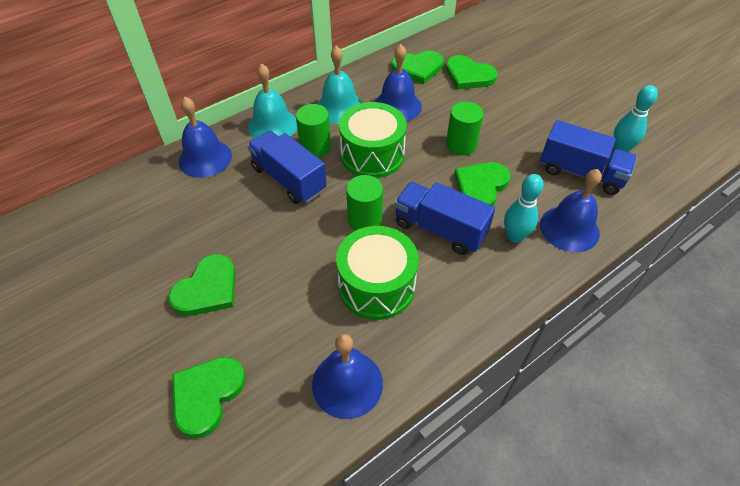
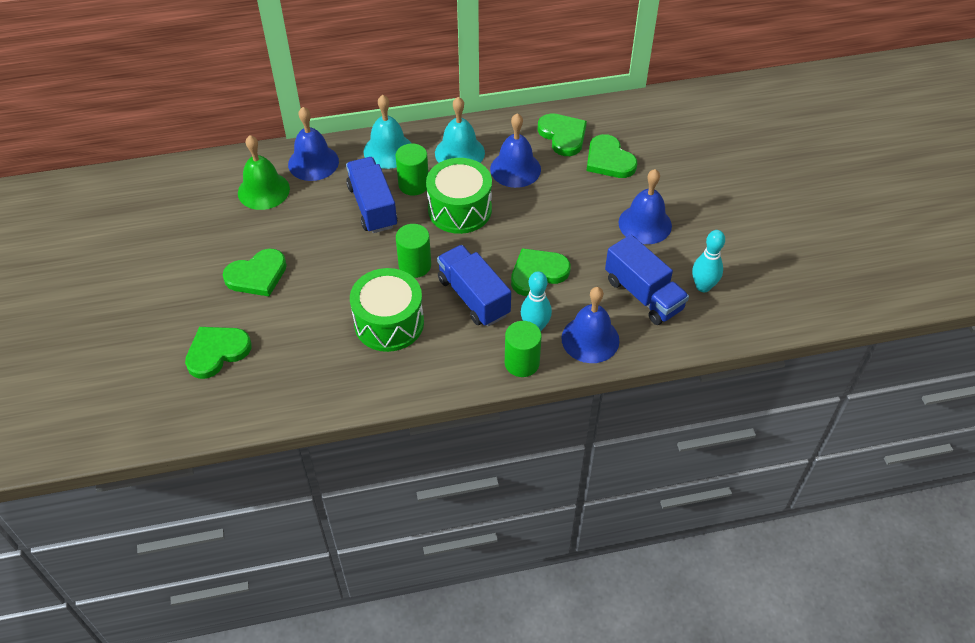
camera: 25 degrees right, 0 degrees up
blue bell [312,334,383,419] -> blue bell moved to [618,169,672,244]
green heart [391,51,444,84] -> green heart turned 135 degrees counterclockwise [537,113,587,156]
green cylinder [446,102,484,155] -> green cylinder moved to [505,321,542,377]
none -> green bell [238,135,290,210]

